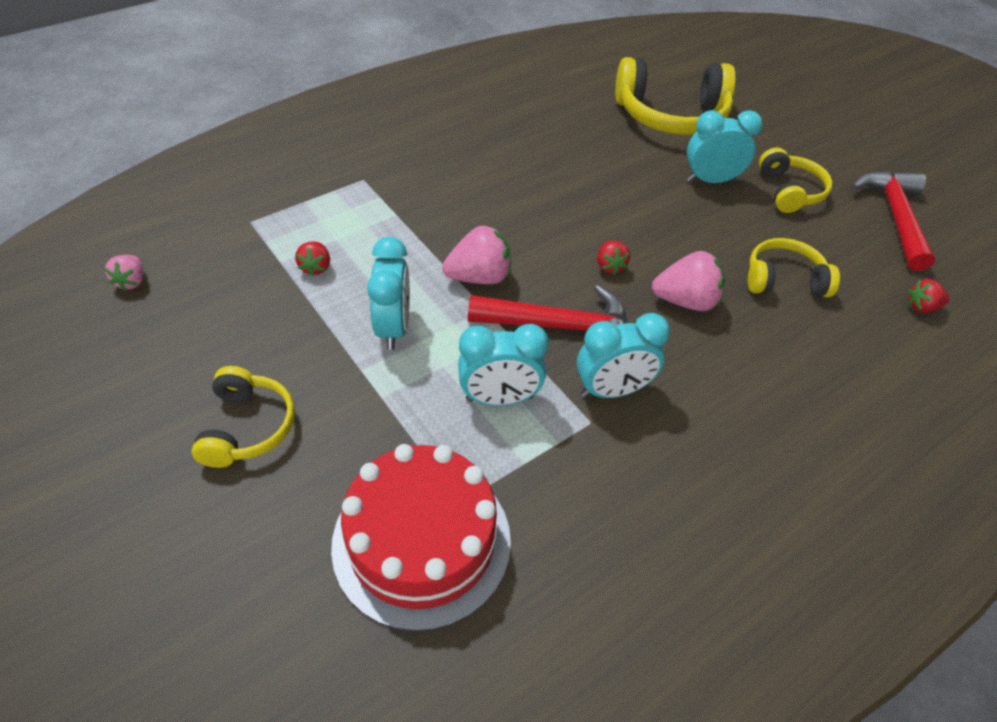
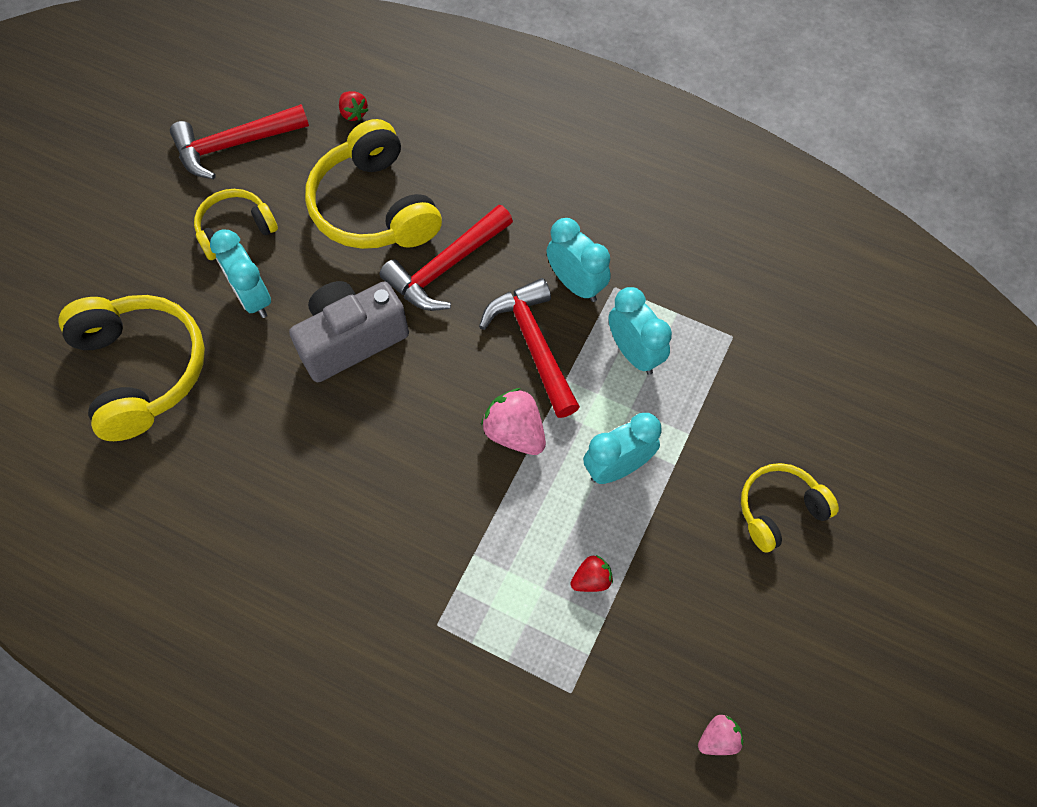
camera: 115 degrees left, 15 degrees up
red cake [331,444,511,631] -> none
red strawberry [597,241,630,275] -> none
pink strawberry [652,251,725,311] -> red hammer [379,205,513,311]
yellow headphones [748,238,840,298] -> yellow headphones [305,119,442,249], size x1.74
none -> grey camera [289,281,409,382]

